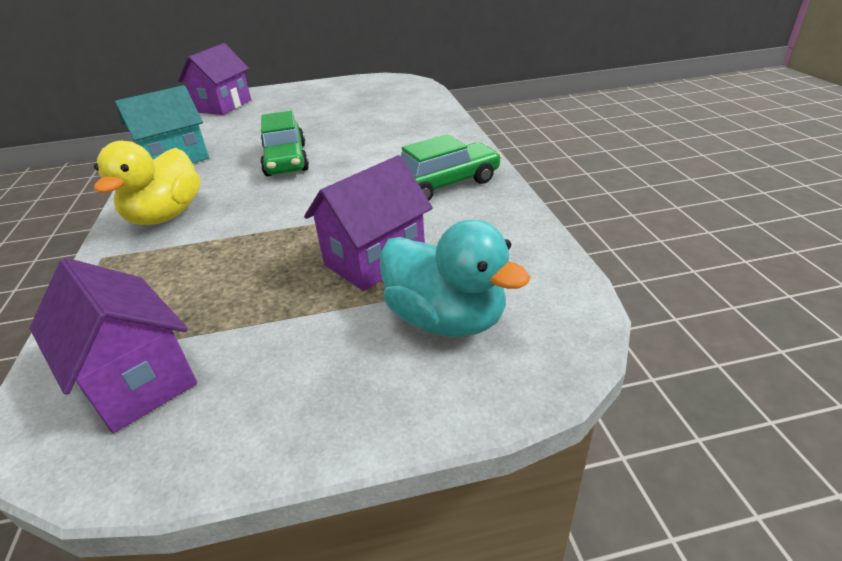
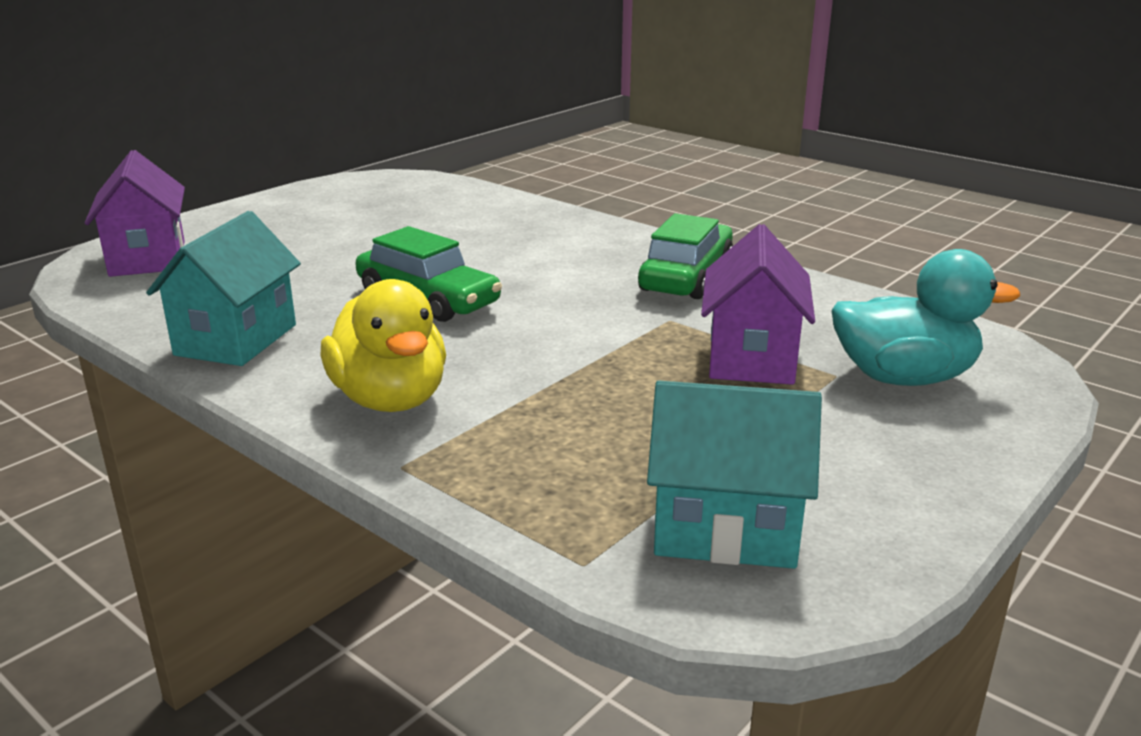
camera: 40 degrees left, 10 degrees down
purple house [30,258,197,433] -> turquoise house [647,381,822,569]

